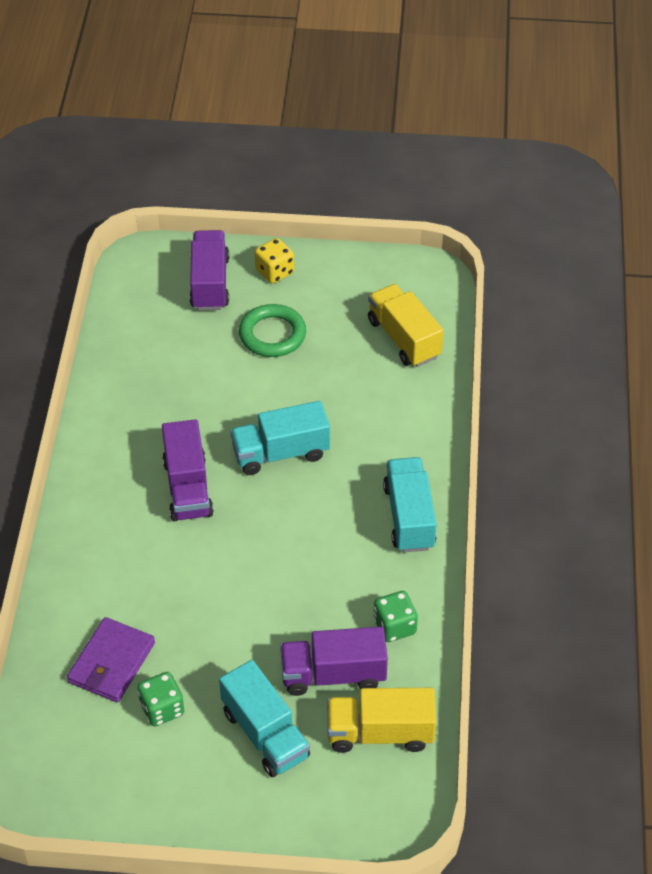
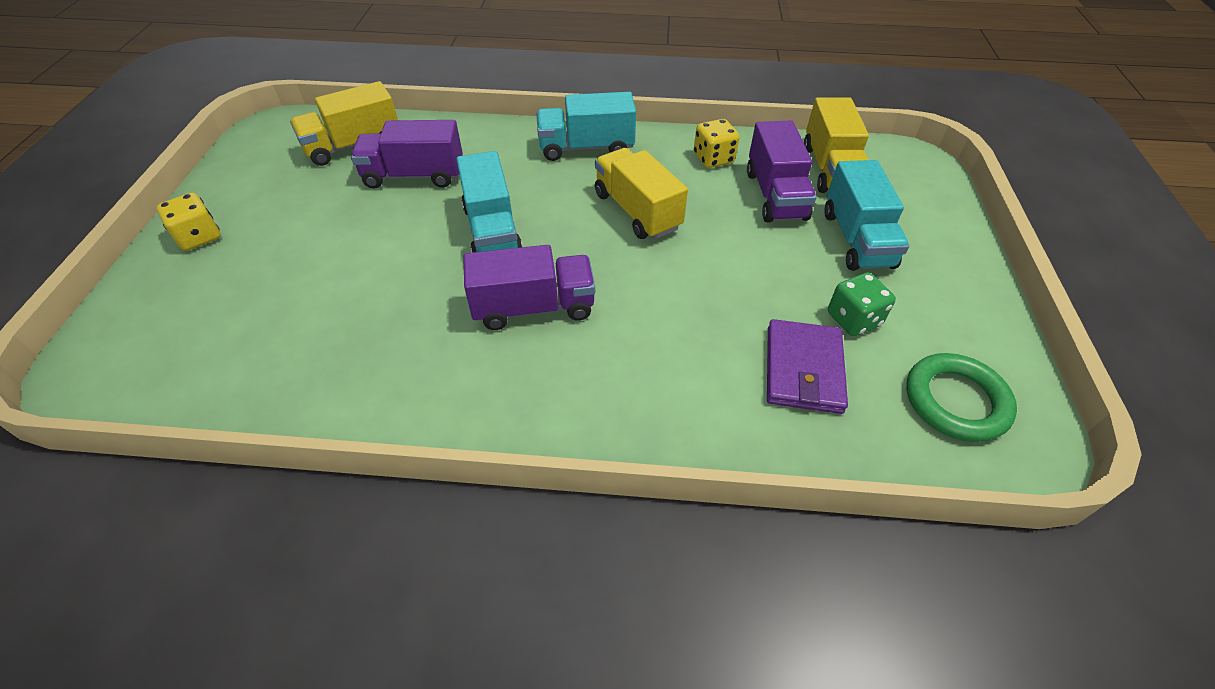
camera: 90 degrees left, 0 degrees up
purple wallet [67,617,155,703] -> purple wallet turned 75 degrees clockwise [767,319,848,414]
purple truck [189,230,230,310] -> purple truck moved to [351,120,463,189]
turquoise truck [219,660,310,777] -> turquoise truck turned 120 degrees clockwise [824,160,909,271]
green ring [239,304,306,357] -> green ring moved to [906,353,1017,442]
green dice [374,591,418,642] -> yellow dice [694,119,739,168]
none -> yellow truck [595,148,688,239]

